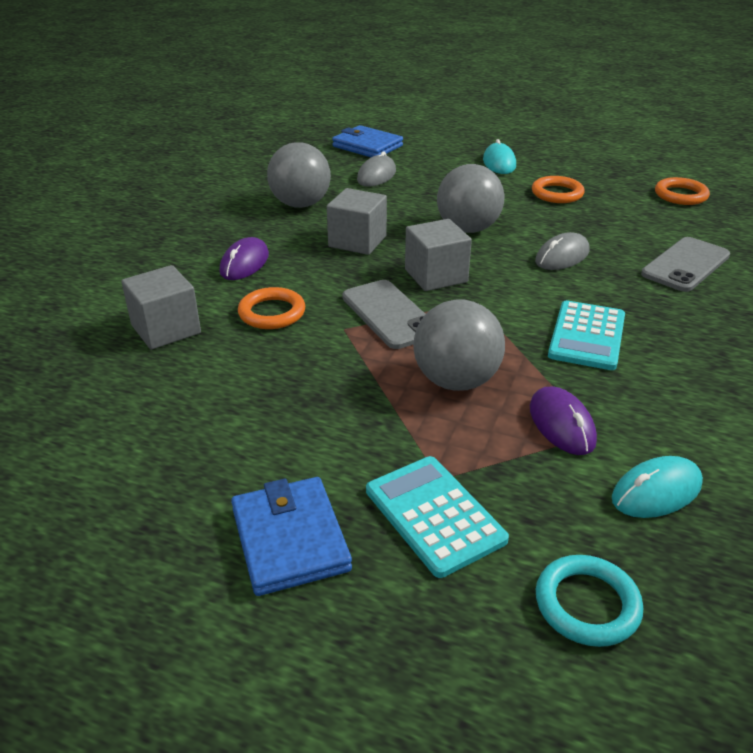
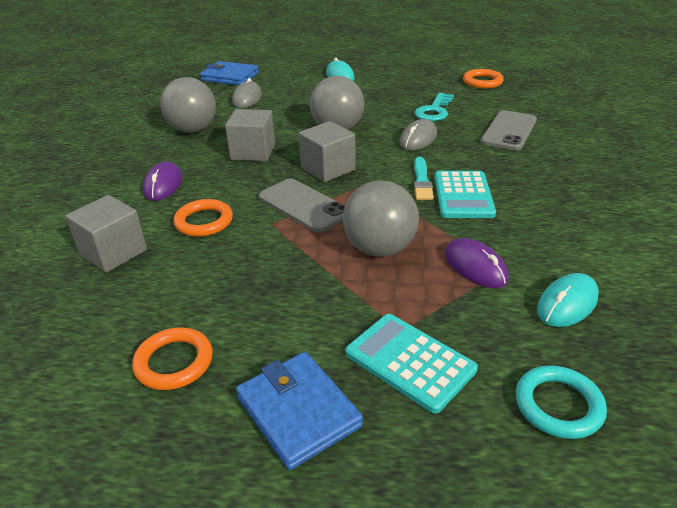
camera: 15 degrees left, 0 degrees up
orange ring [532,176,585,203] -> orange ring moved to [132,328,213,390]
none -> turquoise brush [414,157,434,200]
none -> turquoise key [415,93,454,121]

